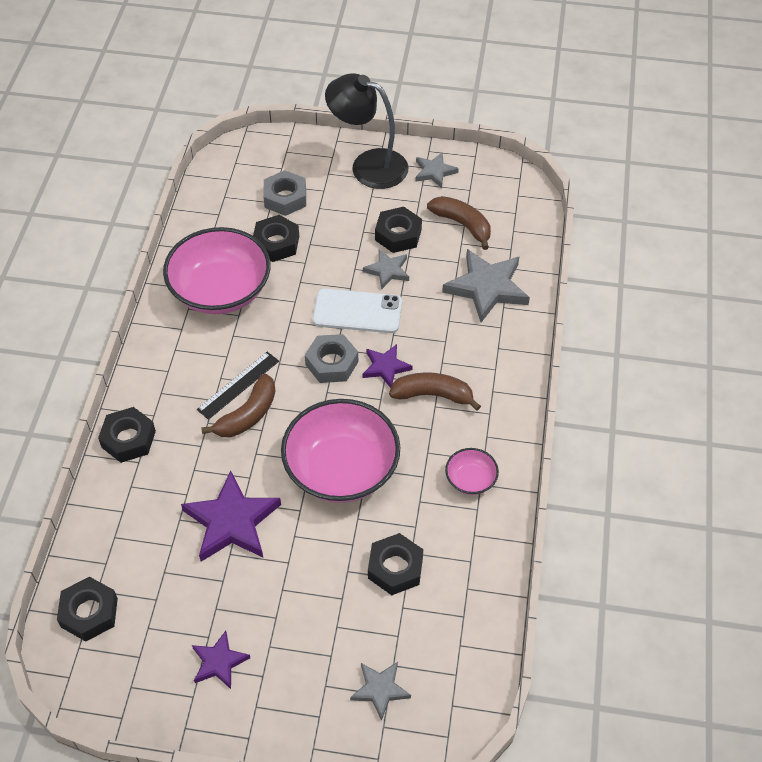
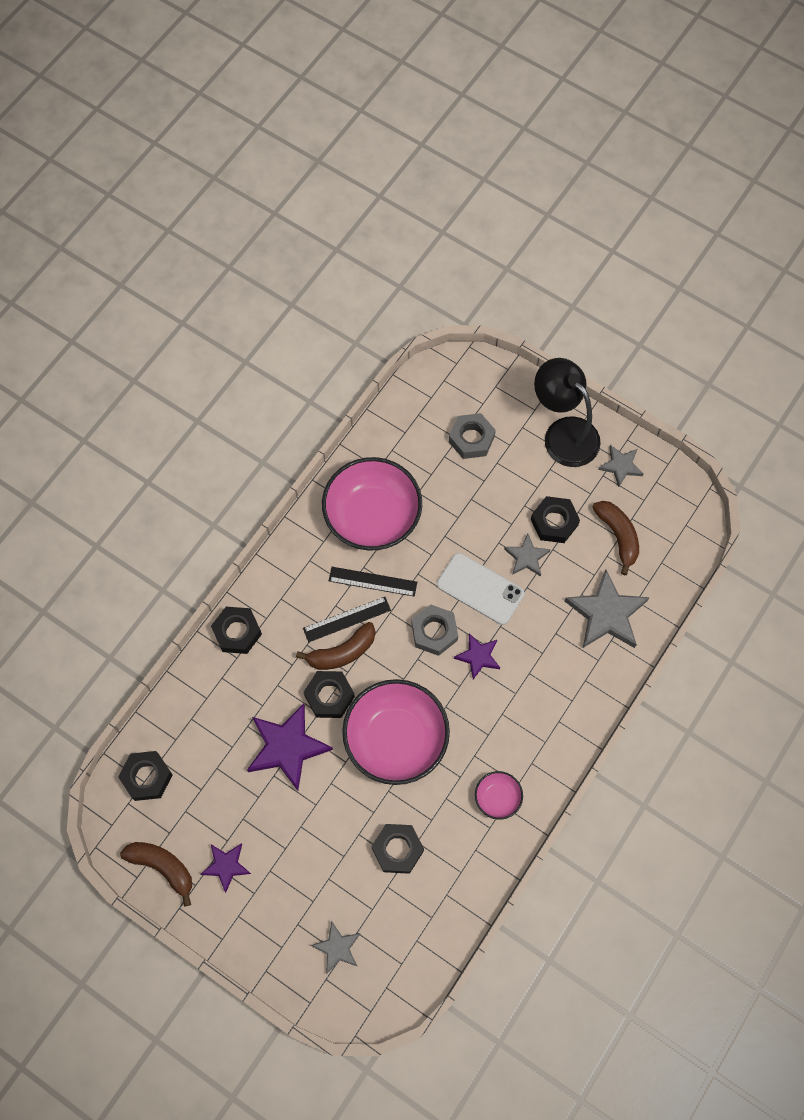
camera: 25 degrees right, 15 degrees up
black nut [253,215,299,262] -> black nut moved to [304,671,355,718]
brown banana [389,372,481,411] -> brown banana moved to [120,842,192,907]
none -> black ruler [329,567,417,597]

